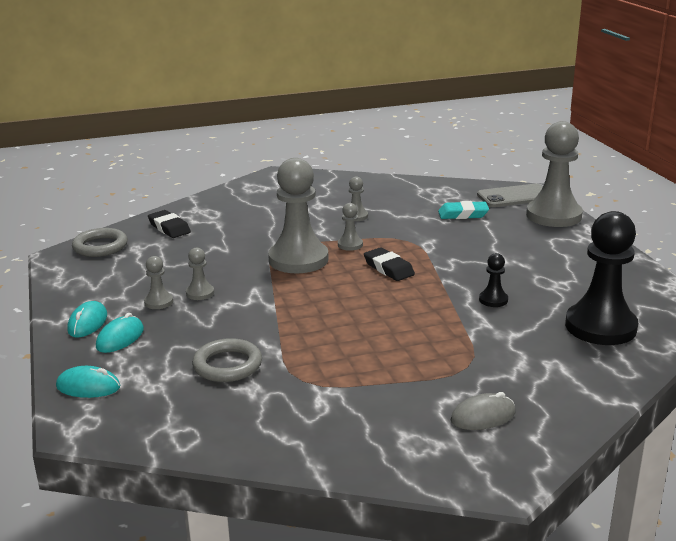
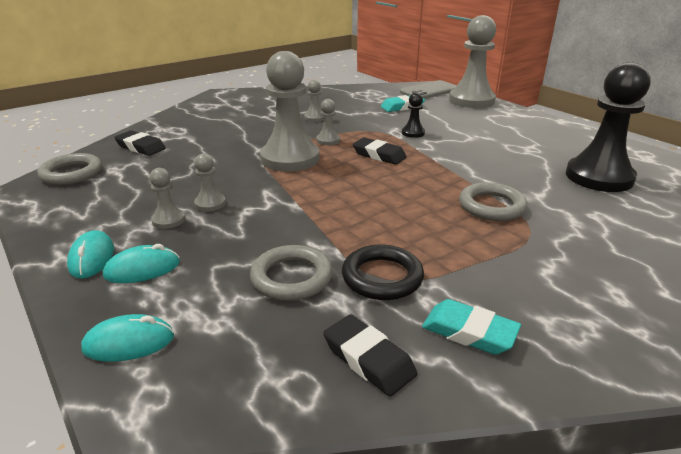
camera: 20 degrees left, 5 degrees up
turquoise mouse [96,313,144,353] -> turquoise mouse turned 60 degrees clockwise [103,244,180,283]
grey mouse [451,392,516,430] -> none
black pawn [479,253,508,307] -> black pawn moved to [402,93,425,138]
none -> black eraser [323,315,417,397]
none -> black ring [342,245,424,300]
none -> turquoise eraser [422,299,521,355]
none -> grey ring [459,182,527,221]

